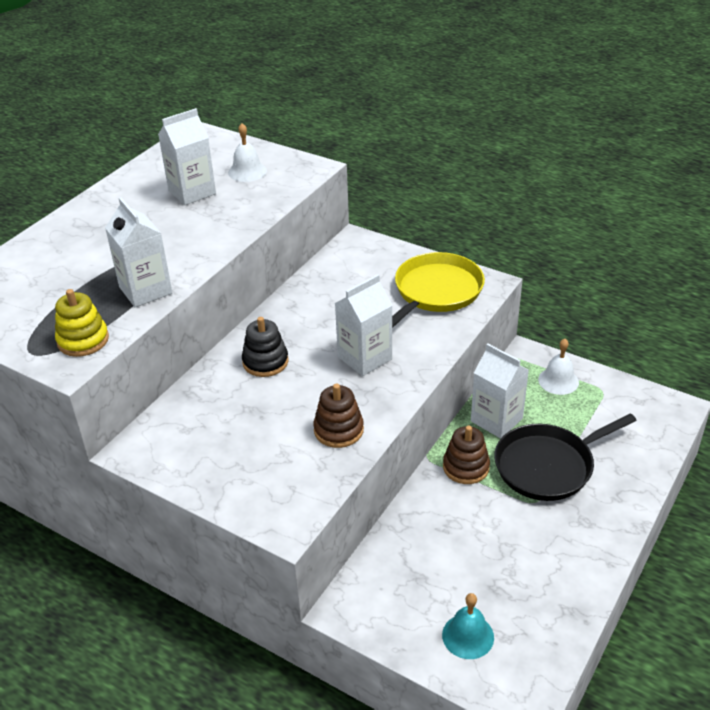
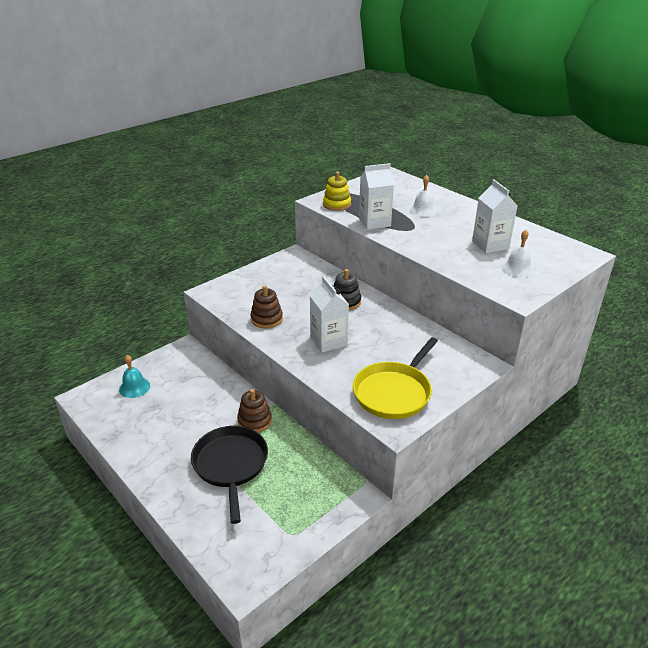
camera: 105 degrees right, 5 degrees down
yellow pan [392,252,485,328] -> yellow pan turned 75 degrees clockwise [353,337,438,419]
white carton [471,343,529,439] -> none
white bell [538,339,579,395] -> white bell moved to [409,175,437,217]

